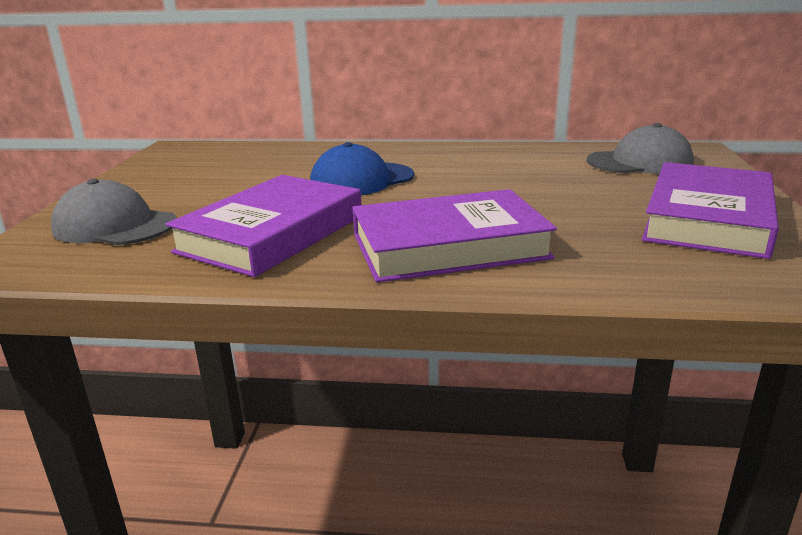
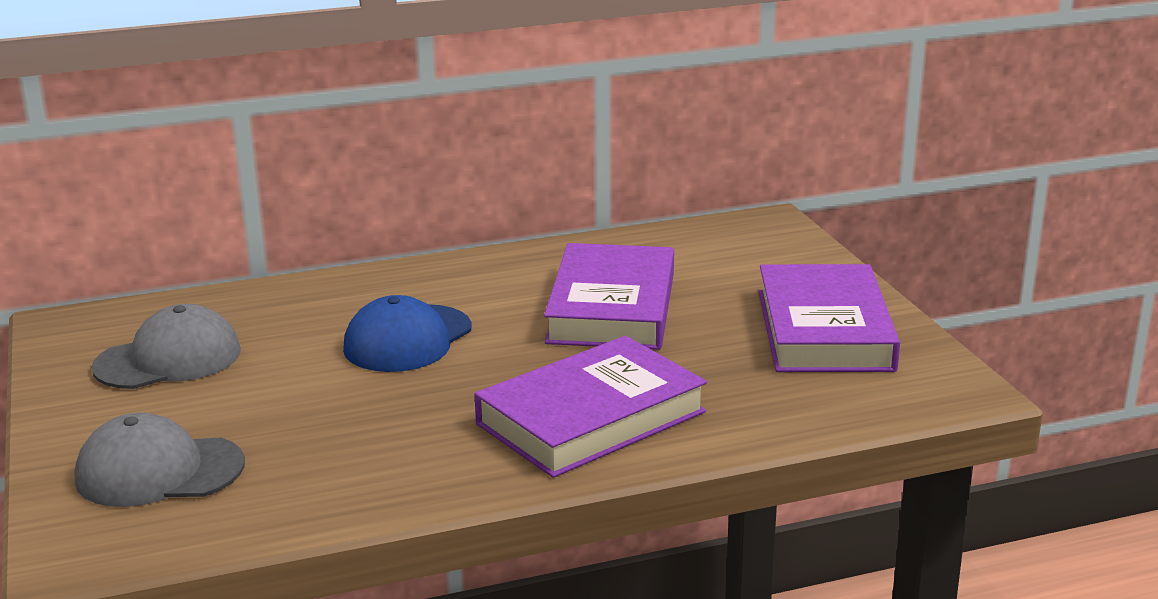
camera: 25 degrees left, 0 degrees up
purple book [165,175,361,277] -> purple book moved to [544,243,674,350]
grey cap [587,123,694,174] -> grey cap moved to [91,304,241,389]

